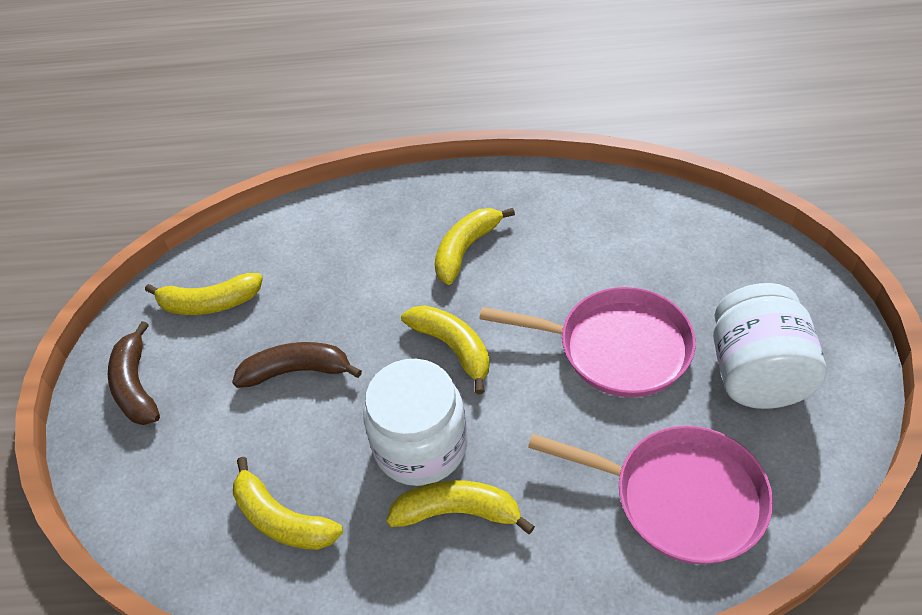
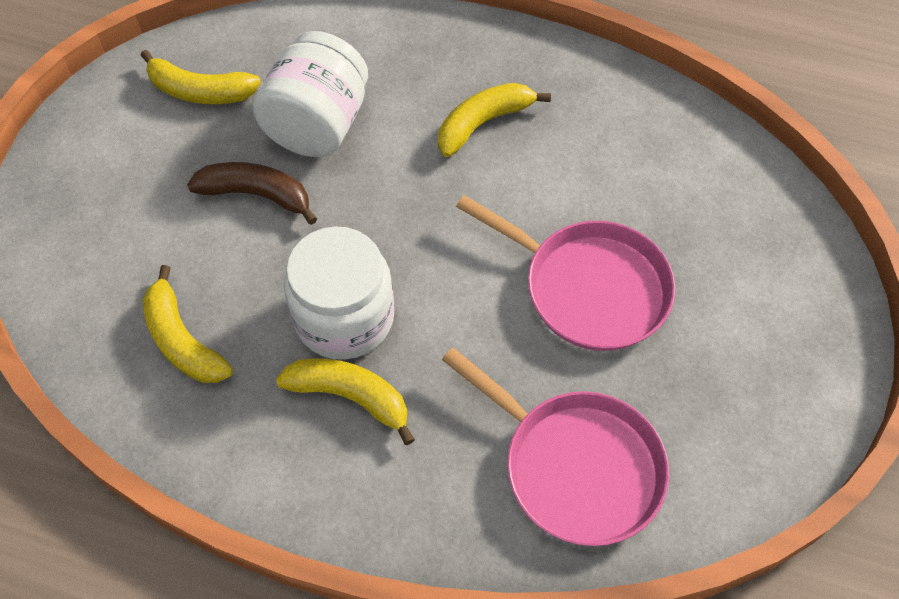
camera: 15 degrees right, 10 degrees up
brown banana [108,321,160,425] -> none
yellow banana [401,305,490,394] -> none
white jar [713,283,827,409] -> white jar moved to [253,31,368,157]

